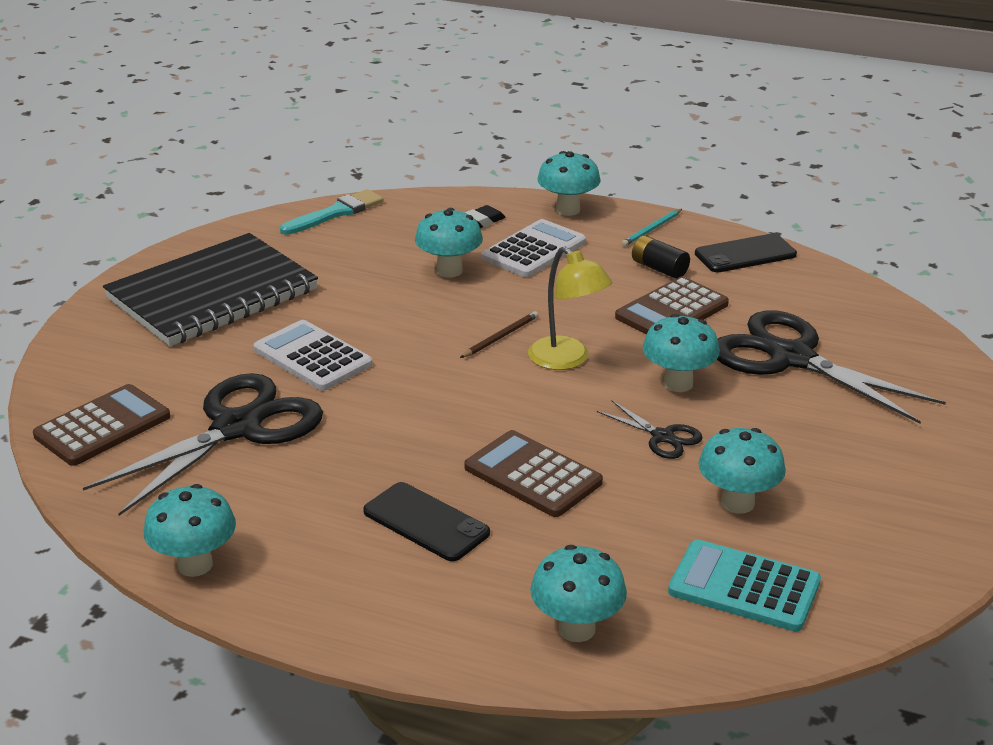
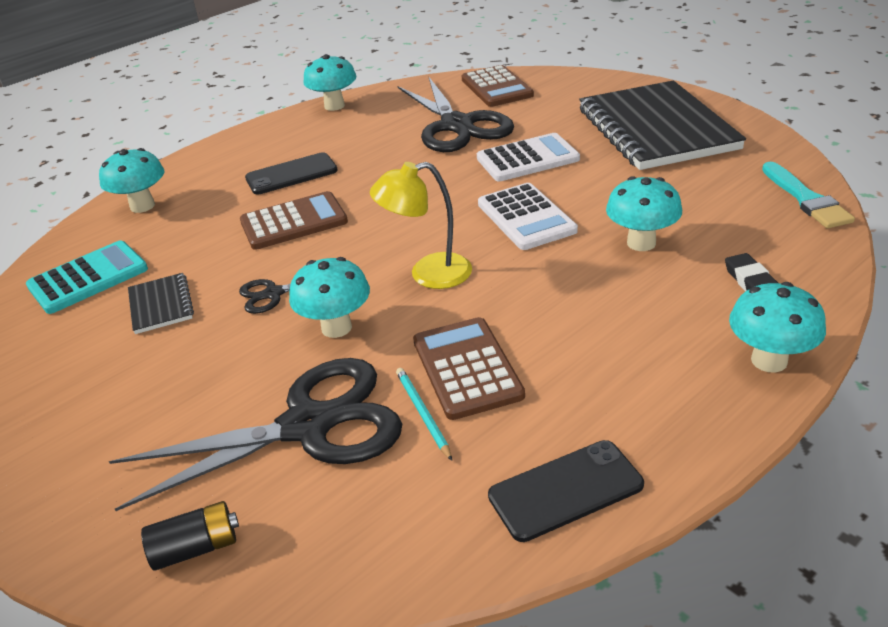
camera: 120 degrees right, 5 degrees up
brown pencil [460,311,539,358] -> none
white calculator [482,219,586,277] -> white calculator moved to [478,183,578,250]
turquoise pencil [621,209,682,246] -> turquoise pencil moved to [396,368,452,461]
black battery [632,235,690,279] -> black battery moved to [141,501,239,571]
black phone [695,233,797,273] -> black phone turned 60 degrees clockwise [488,440,644,542]
turquoise mushroom [699,428,786,514] -> black notebook [128,273,194,334]

